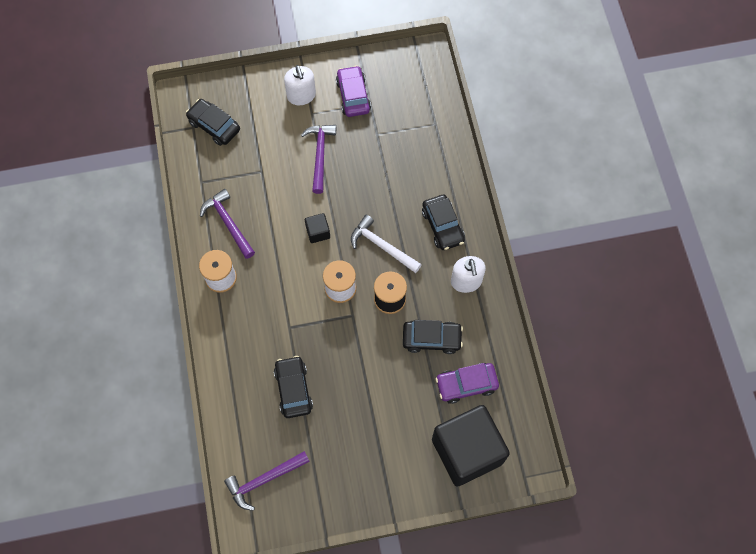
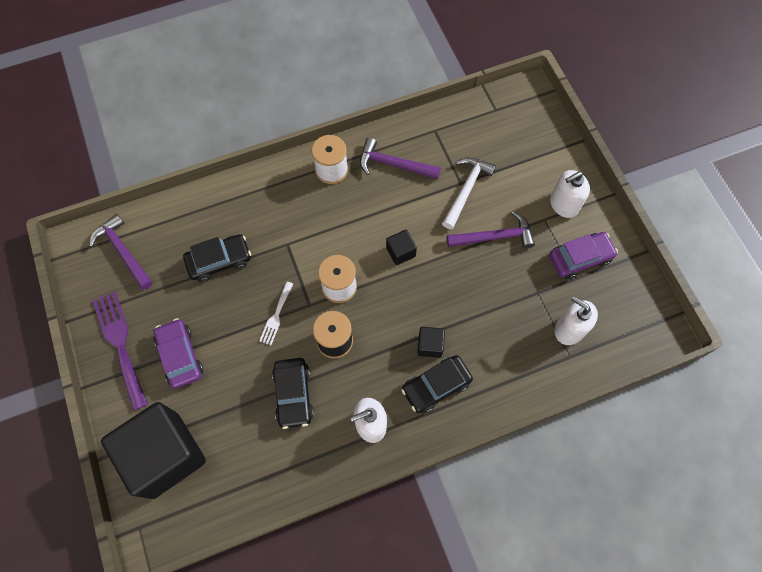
camera: 80 degrees right, 0 degrees up
black car [186,99,240,146] -> none
purple hammer [200,189,255,259] -> purple hammer turned 120 degrees counterclockwise [360,138,441,179]
white hammer [351,215,422,273] -> white hammer moved to [442,157,496,229]
purple car [435,363,499,404] -> purple car moved to [154,318,203,389]
none -> purple fork [92,291,148,411]
none -> white fork [259,282,293,345]
none -> black cube [417,327,445,358]
none -> white soap dispenser [555,296,598,345]

